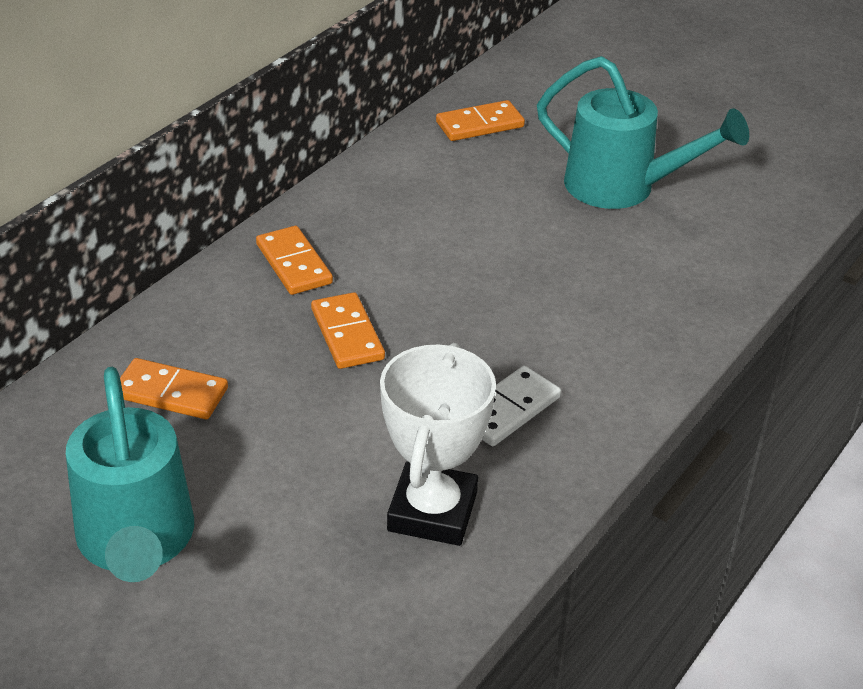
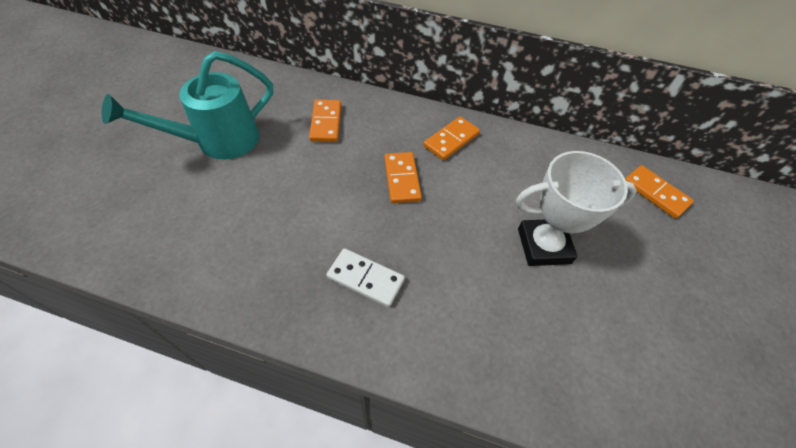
camera: 70 degrees right, 15 degrees up
orange domino [311,292,385,369] -> orange domino turned 60 degrees counterclockwise [384,152,422,203]
white trophy [380,343,496,546] -> white trophy moved to [516,151,637,266]
turquoise watering can [537,56,749,209] -> none

